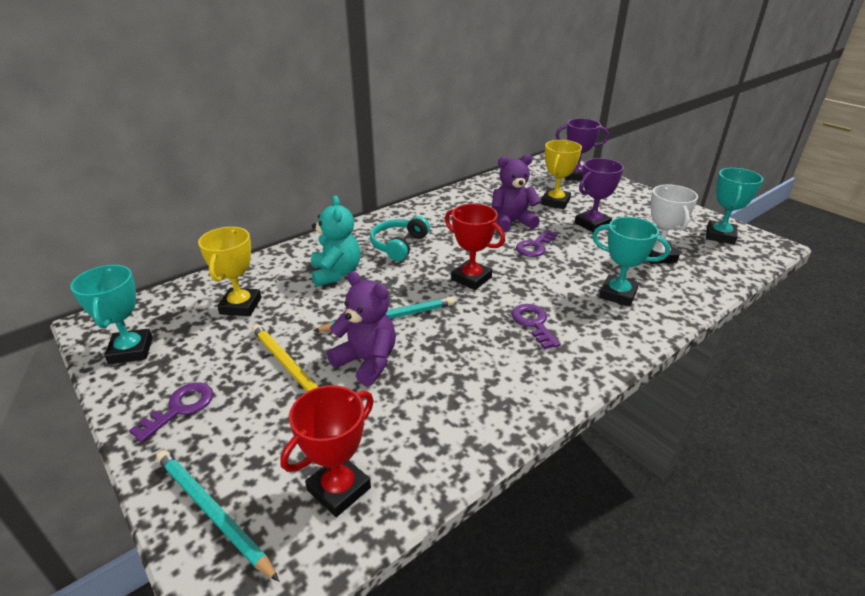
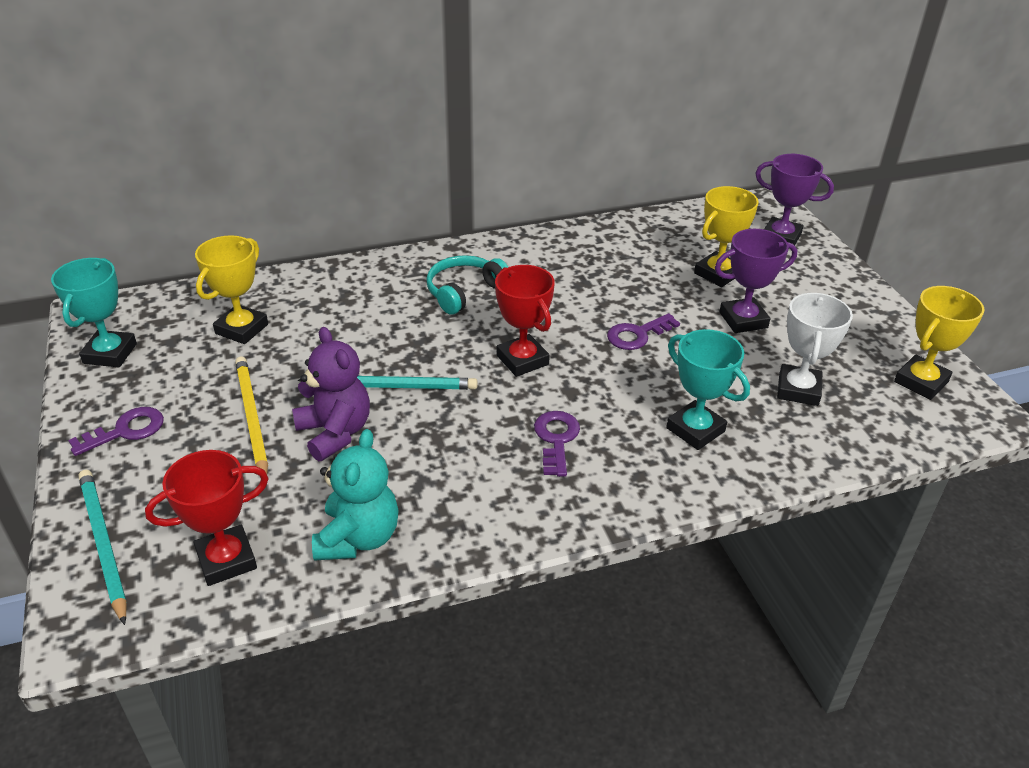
camera: 20 degrees right, 5 degrees up
turquoise teddy bear [311,195,360,287] -> turquoise teddy bear moved to [312,429,399,561]
purple teddy bear [492,154,541,232] -> none
turquoise trophy [706,168,763,244] -> yellow trophy [894,286,985,400]

